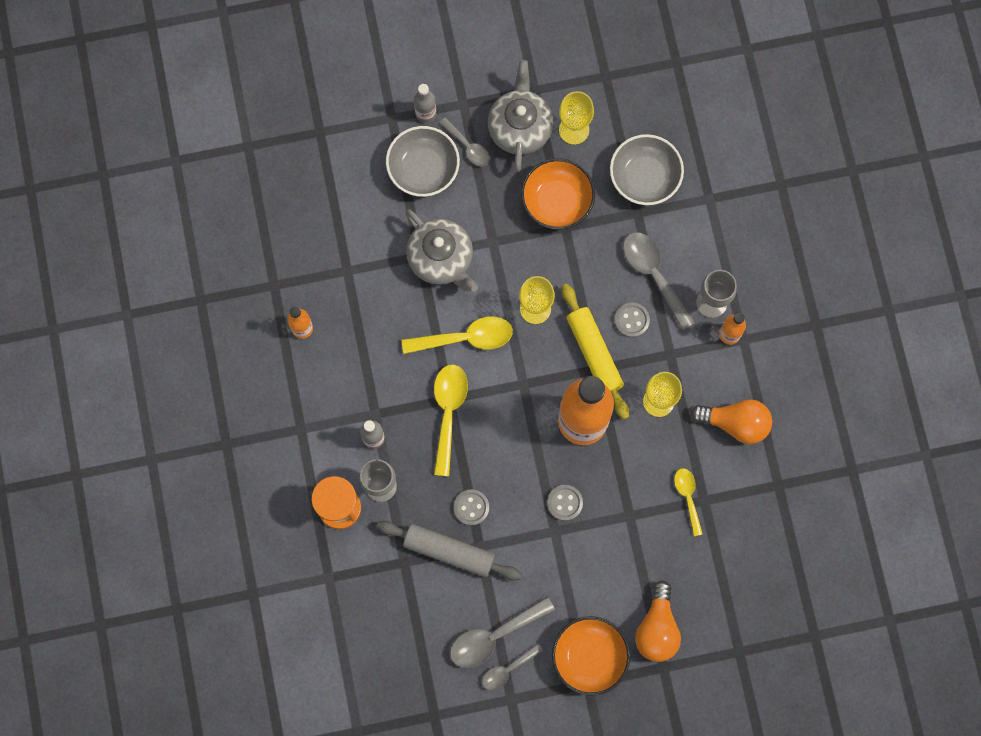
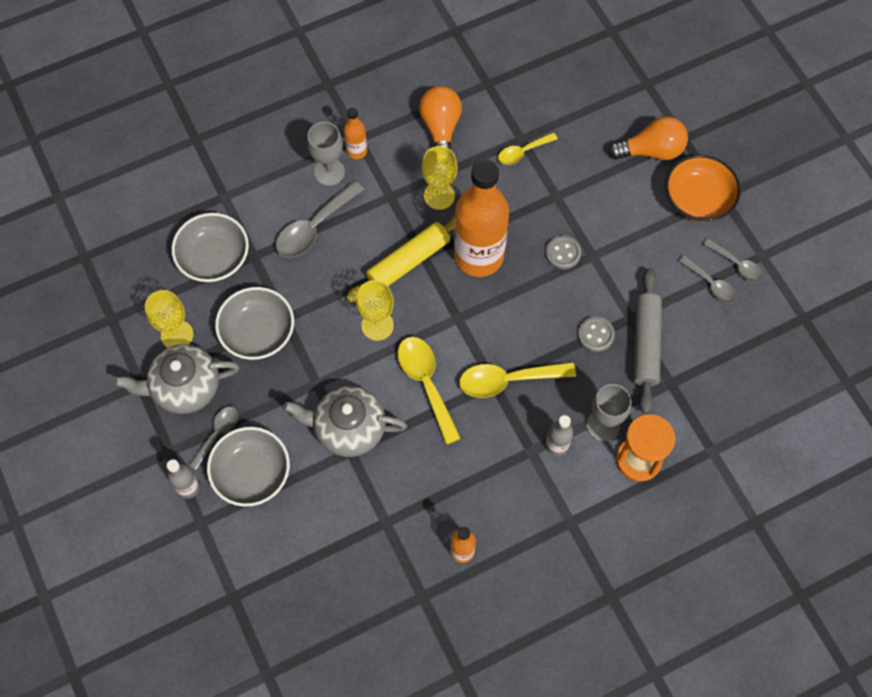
camera: 105 degrees left, 10 degrees down
grey teapot [405,209,478,292] -> grey teapot turned 120 degrees counterclockwise [283,386,407,457]
grey spoon [450,597,555,668] -> grey spoon [679,255,737,303], size x0.61
orange bowl [521,158,595,230] -> grey bowl [215,287,294,360]
grey button [615,303,650,338] -> none

